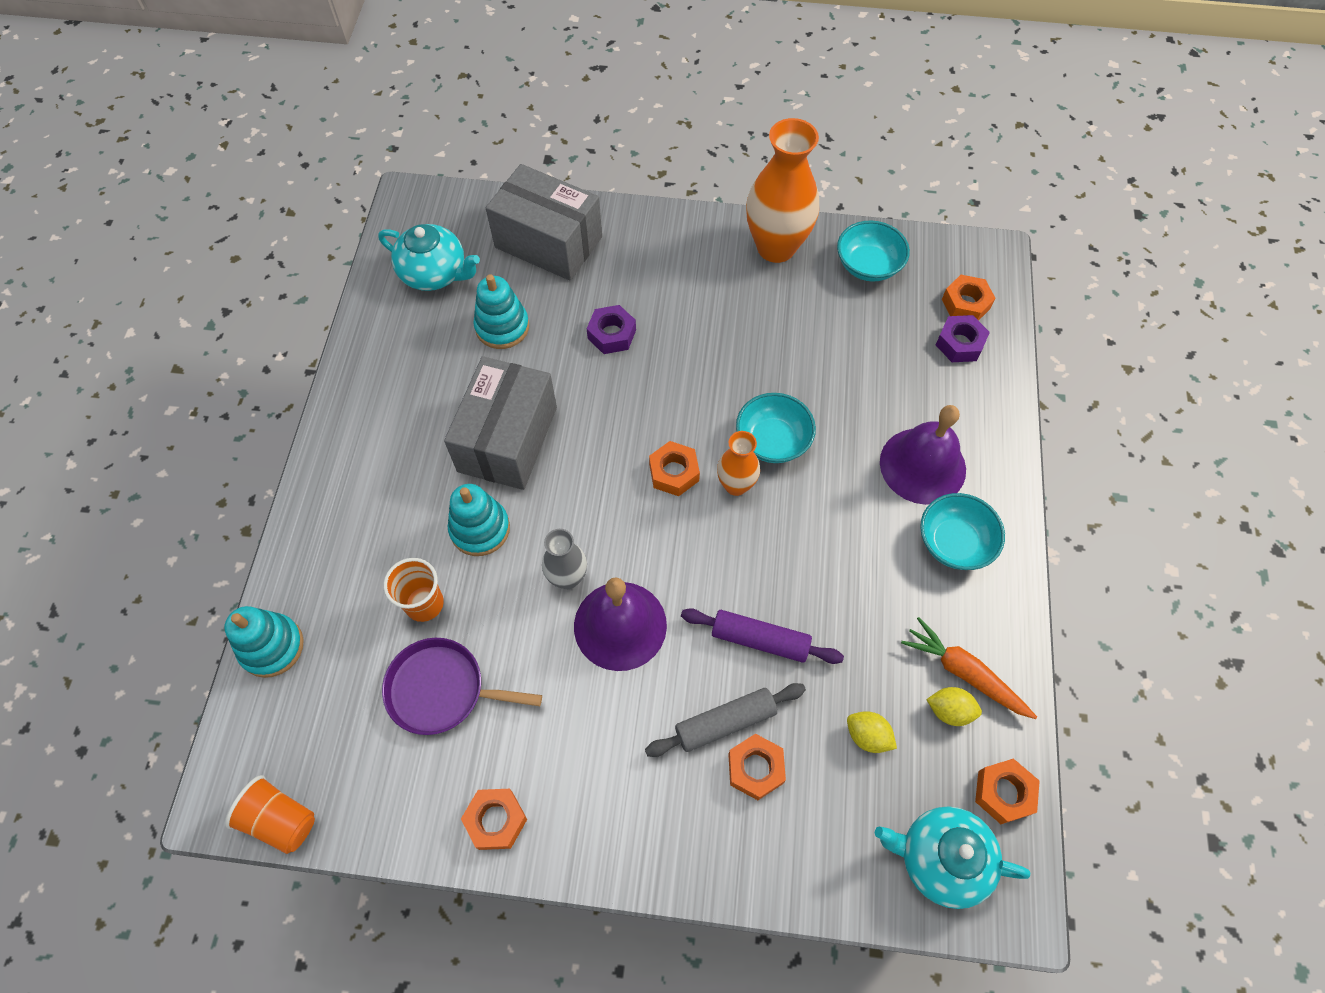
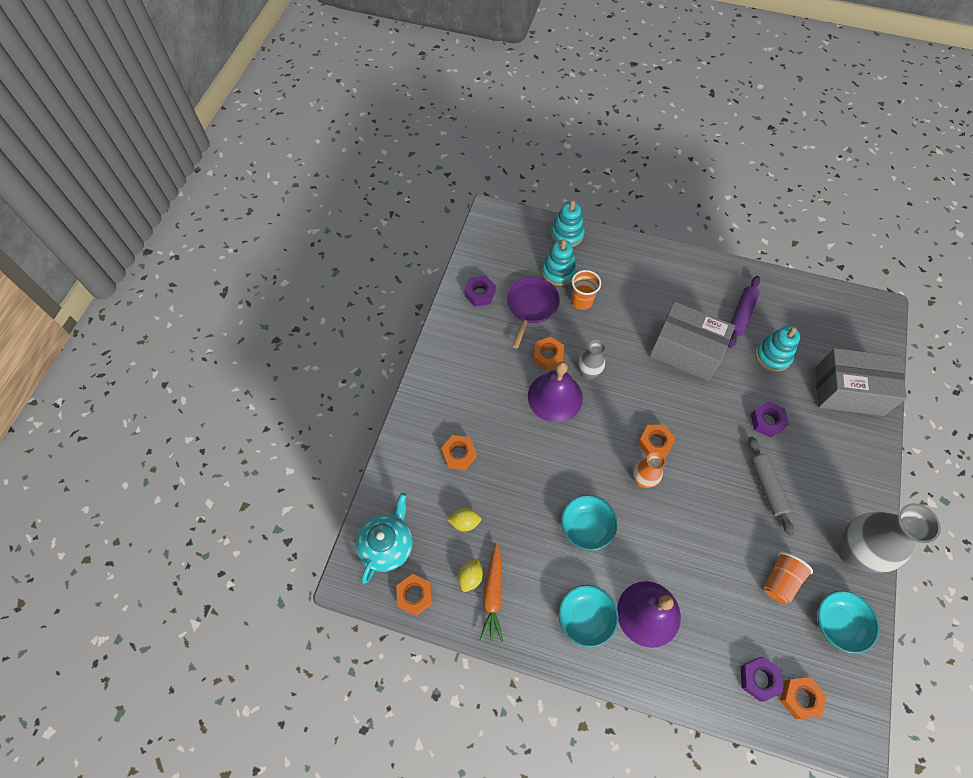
camera: 100 degrees right, 0 degrees up
orange cup [225,775,315,854] -> orange cup moved to [764,552,813,605]
turquoise teapot [378,224,480,291] -> none
turquoise stacking toy [448,484,510,556] -> turquoise stacking toy moved to [542,239,577,286]
orange nut [461,789,527,850] -> orange nut moved to [533,336,564,371]
grey box [486,164,602,280] -> grey box turned 60 degrees clockwise [815,348,907,416]
grey rolling pin [645,683,806,757] -> grey rolling pin moved to [748,437,794,536]
purple rolling pin [681,608,844,664] -> purple rolling pin moved to [728,276,760,348]
turquoise bowl [736,393,816,463] -> turquoise bowl moved to [561,495,618,551]
orange vase [746,118,819,263] -> grey vase [838,503,941,573]
yellow lemon [847,711,897,753] -> yellow lemon turned 45 degrees clockwise [447,508,481,531]
orange carrot [901,617,1037,719] -> orange carrot turned 135 degrees clockwise [480,543,503,642]
none -> purple nut [464,275,496,306]

